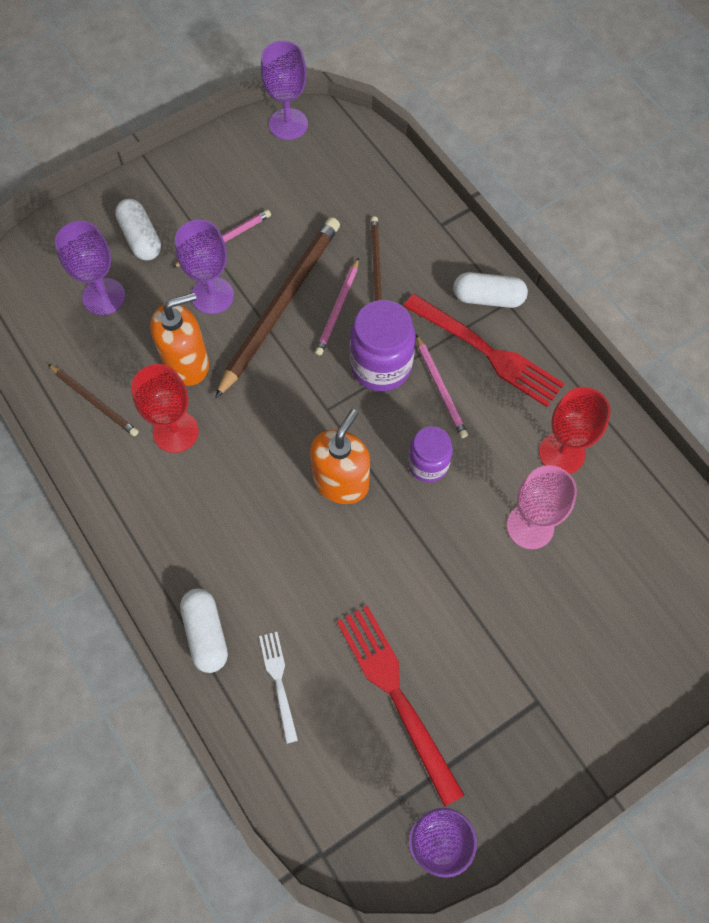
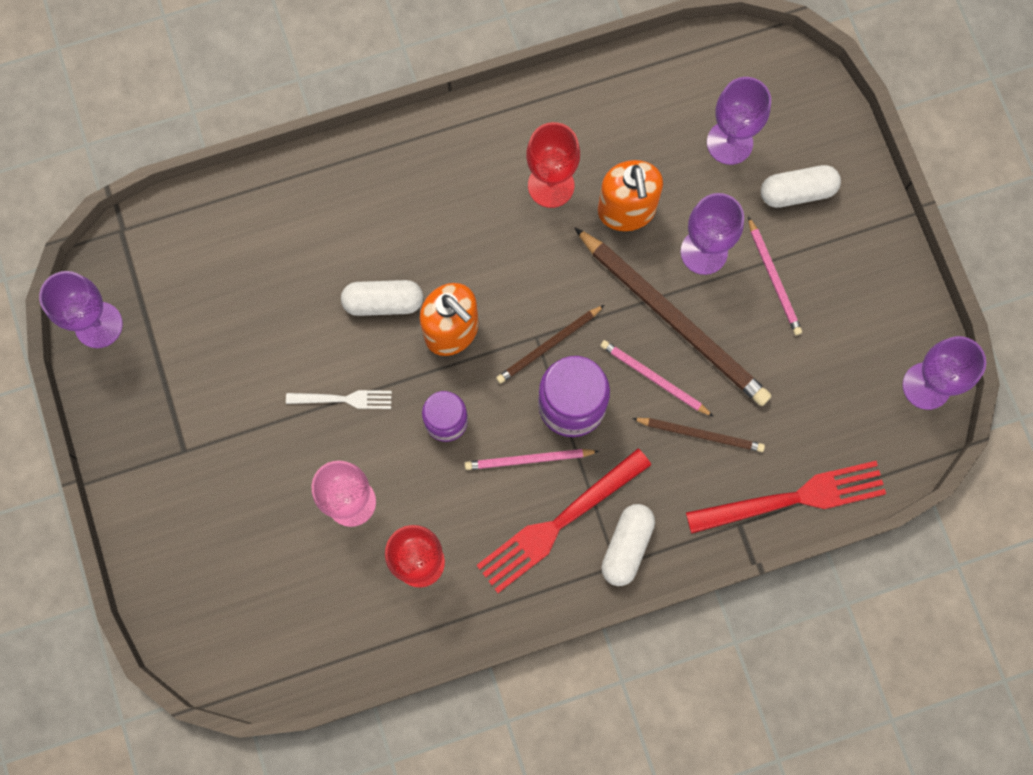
camera: 105 degrees right, 10 degrees up
brown pencil [48,364,139,436] -> brown pencil moved to [496,305,604,384]
white capsule [180,588,228,673] -> white capsule moved to [341,280,423,316]
white fork [259,632,298,744] -> white fork moved to [286,390,392,409]
red fork [337,605,464,807] -> red fork moved to [686,461,886,534]

